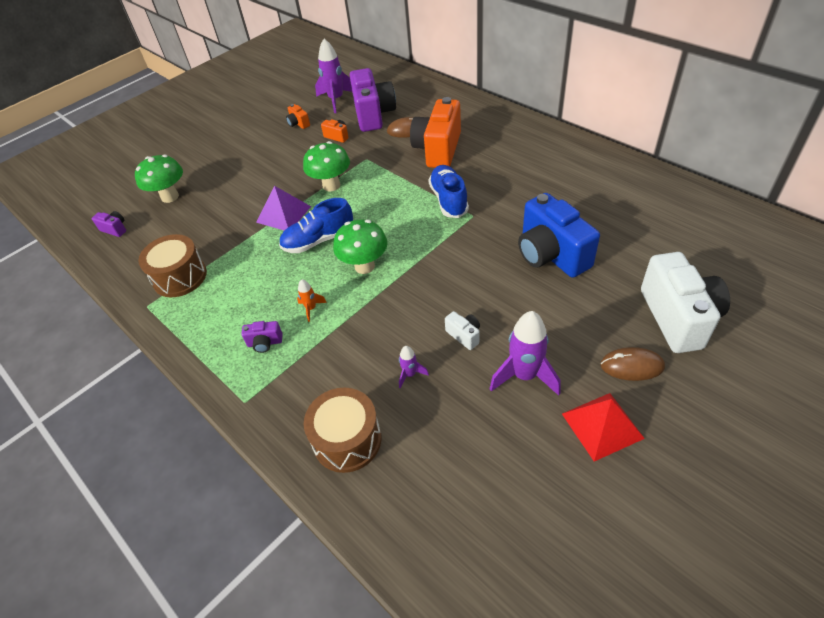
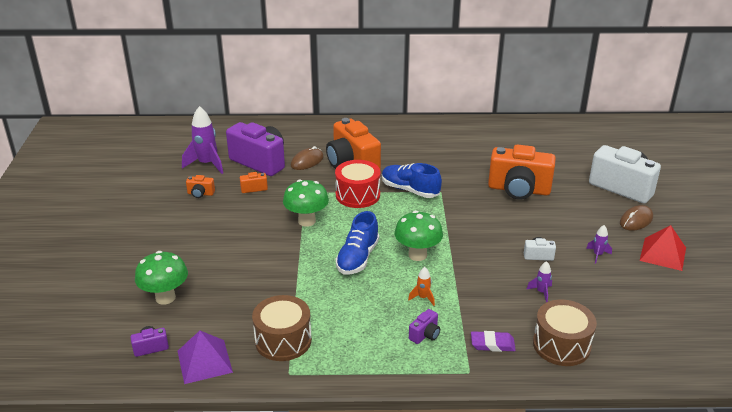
camera: 50 degrees left, 15 degrees down
purple pyramid [256,186,311,231] -> purple pyramid moved to [178,331,233,384]
purple rocket [490,311,561,396] -> purple rocket [586,225,612,264], size x0.49
blue camera [518,193,600,278] -> orange camera [488,144,556,199]
none -> red drum [335,160,380,208]
none -> purple eraser [471,331,516,352]

